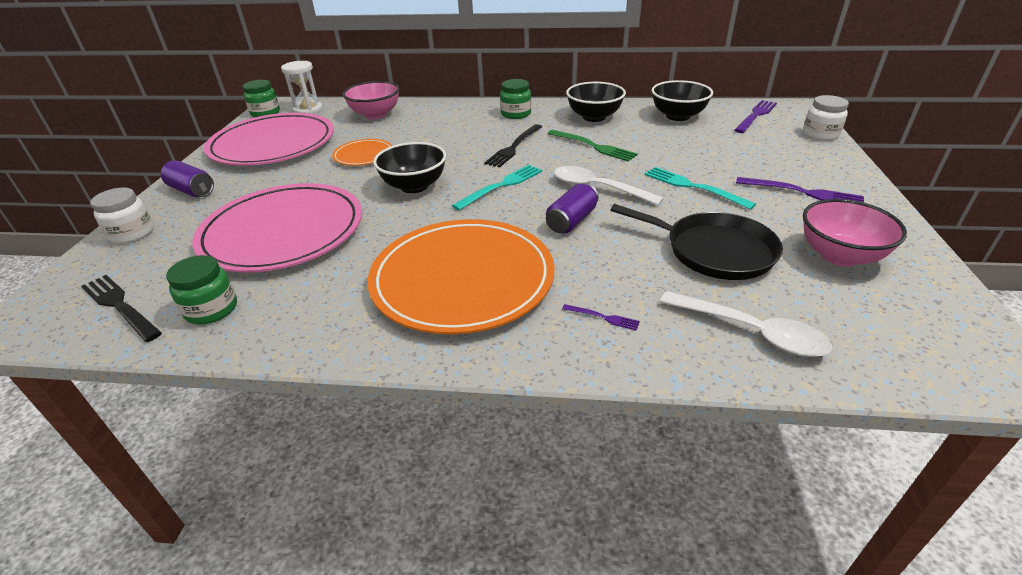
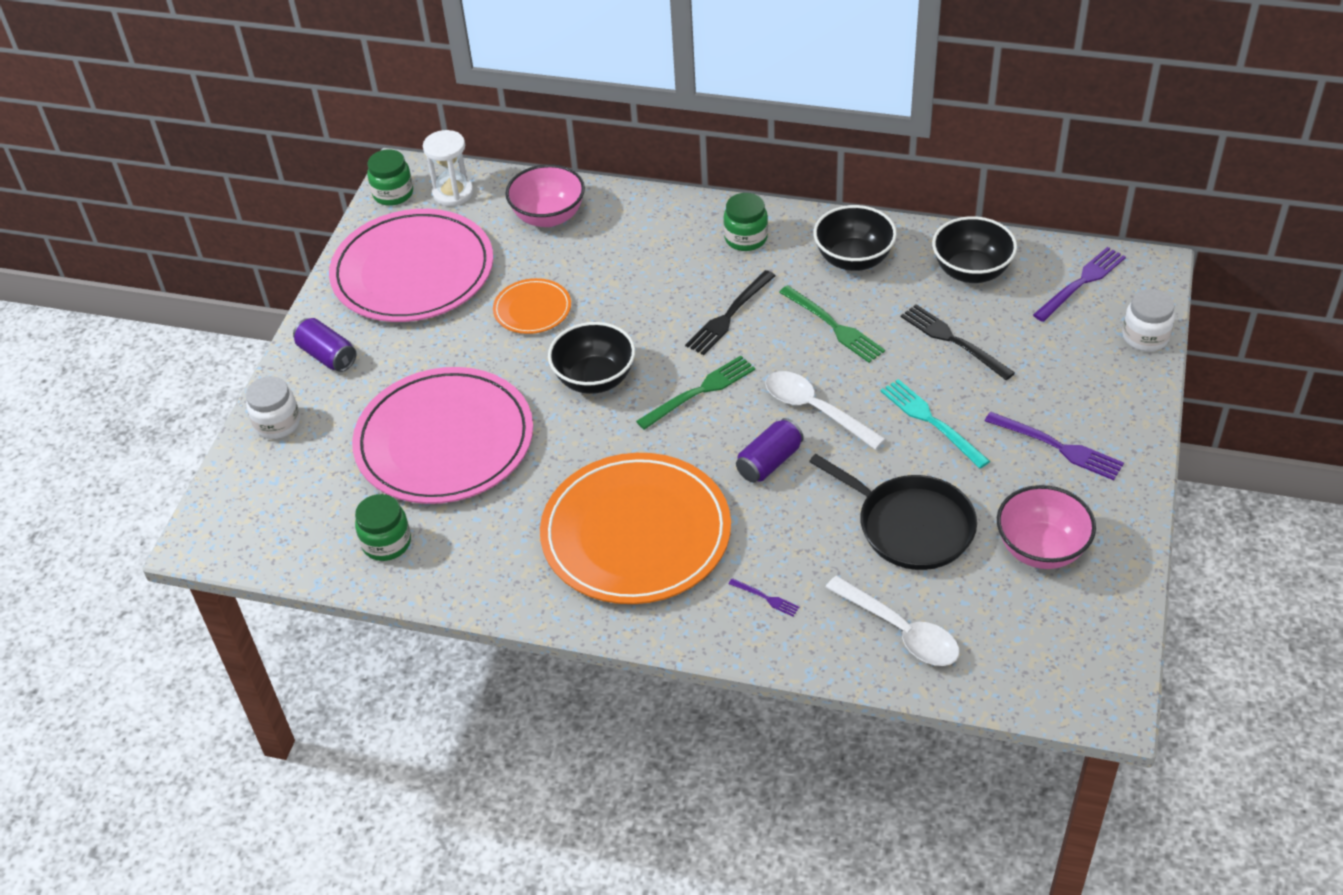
camera: 10 degrees right, 10 degrees up
black fork [81,275,162,342] -> black fork moved to [901,304,1015,380]
turquoise fork [452,165,542,210] -> green fork [636,356,755,430]

